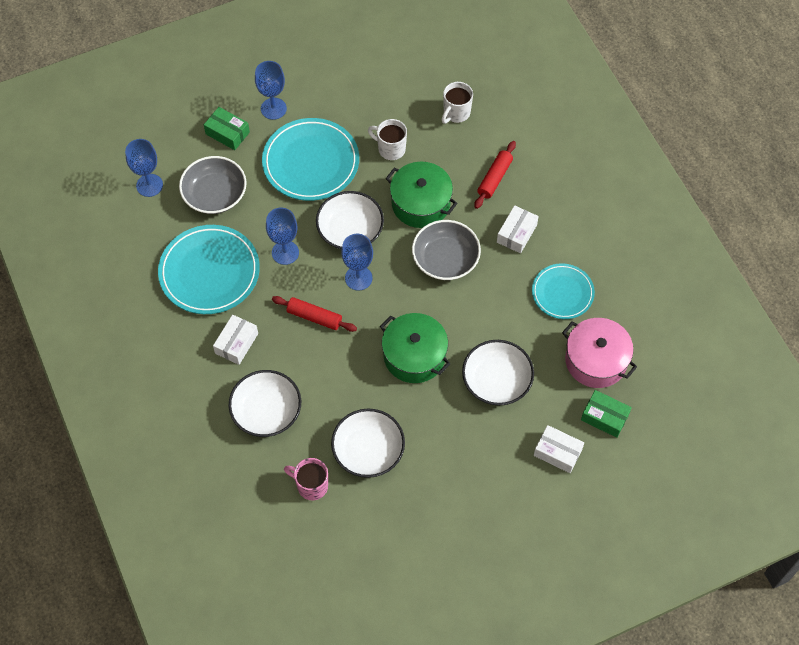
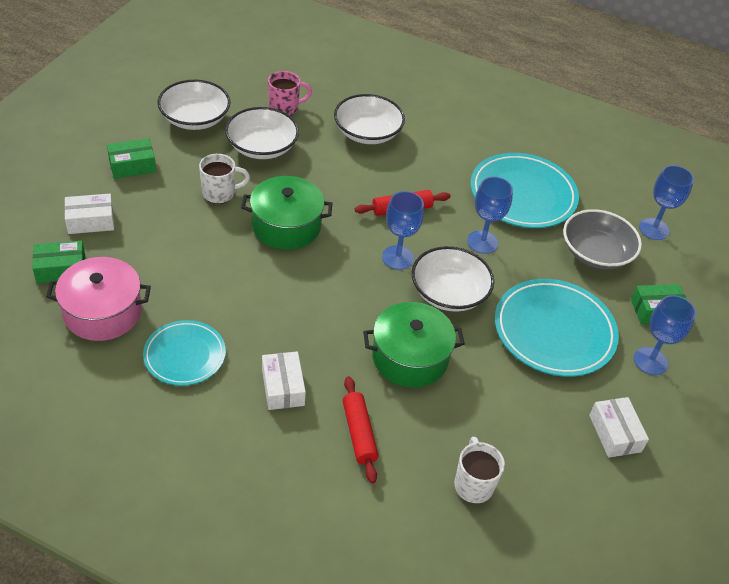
camera: 135 degrees right, 15 degrees down
white box [213,315,258,365] -> white box moved to [589,397,649,458]
white mug [368,119,407,160] -> white mug moved to [199,154,250,204]
grey bowl [412,220,481,280] -> none
white bowl [462,340,534,406] -> white bowl moved to [157,80,231,130]
none -> green box [107,138,156,179]

